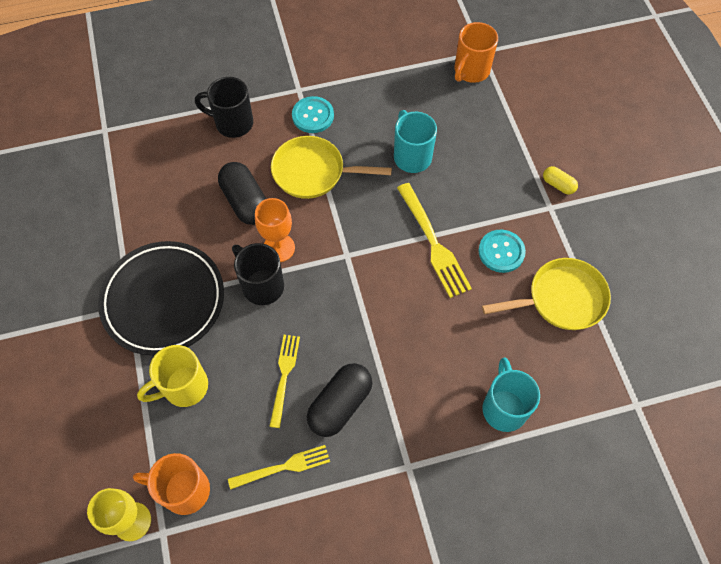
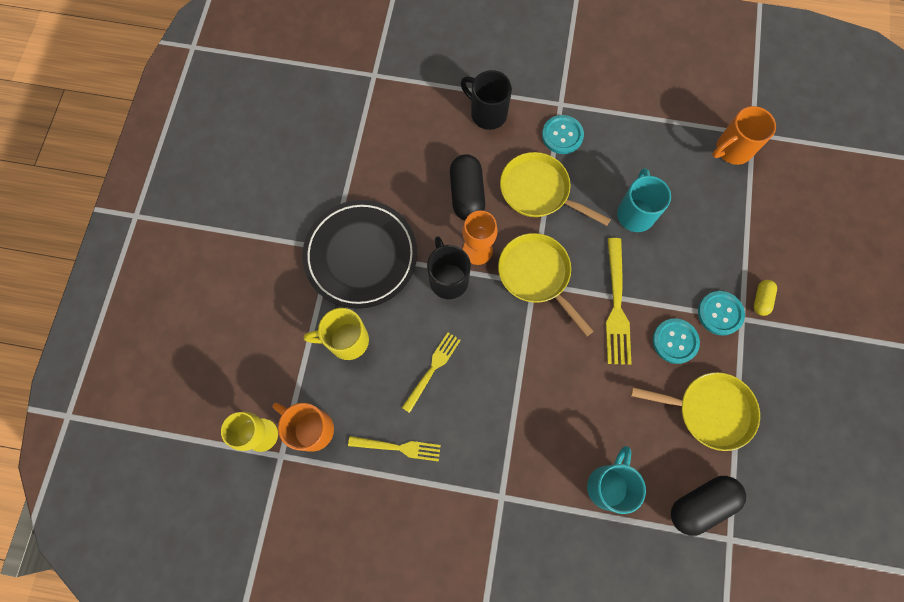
camera: 25 degrees right, 10 degrees up
black capsule [307,363,372,437] -> black capsule moved to [671,476,746,536]
yellow capsule [543,166,578,194] -> yellow capsule turned 45 degrees clockwise [754,280,777,316]
none -> yellow pan [498,233,593,336]
none -> turquoise button [698,291,745,336]

